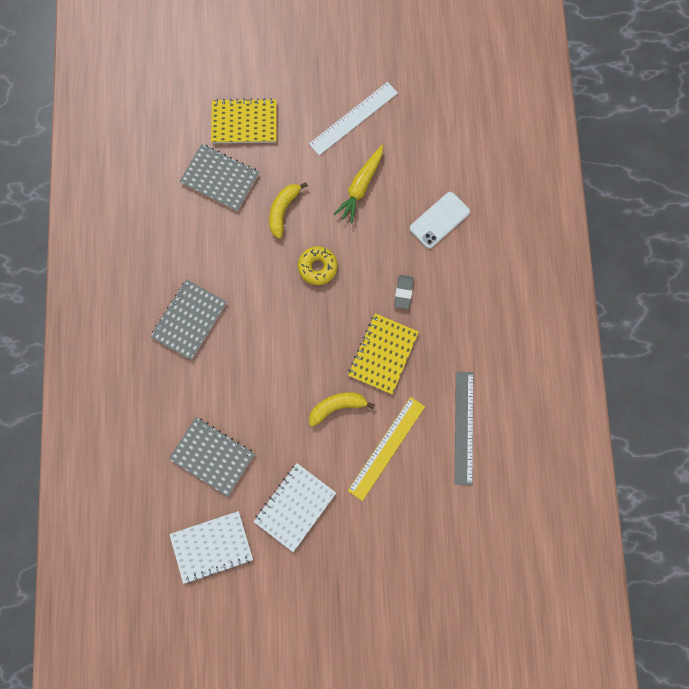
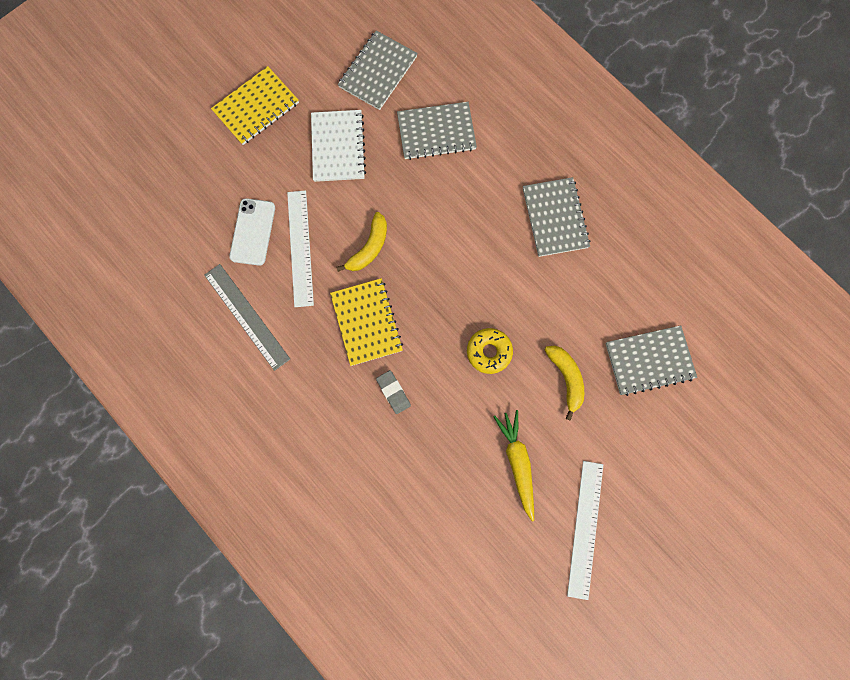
camera: 140 degrees right, 0 degrees up
white notebook [169,511,253,584] -> grey notebook [338,30,418,110]
yellow notebook [211,98,277,143] -> yellow notebook moved to [211,66,299,145]
yellow ruler [348,397,425,501] -> white ruler [287,190,314,307]
white phone [409,192,470,249] -> white phone moved to [229,198,275,266]

